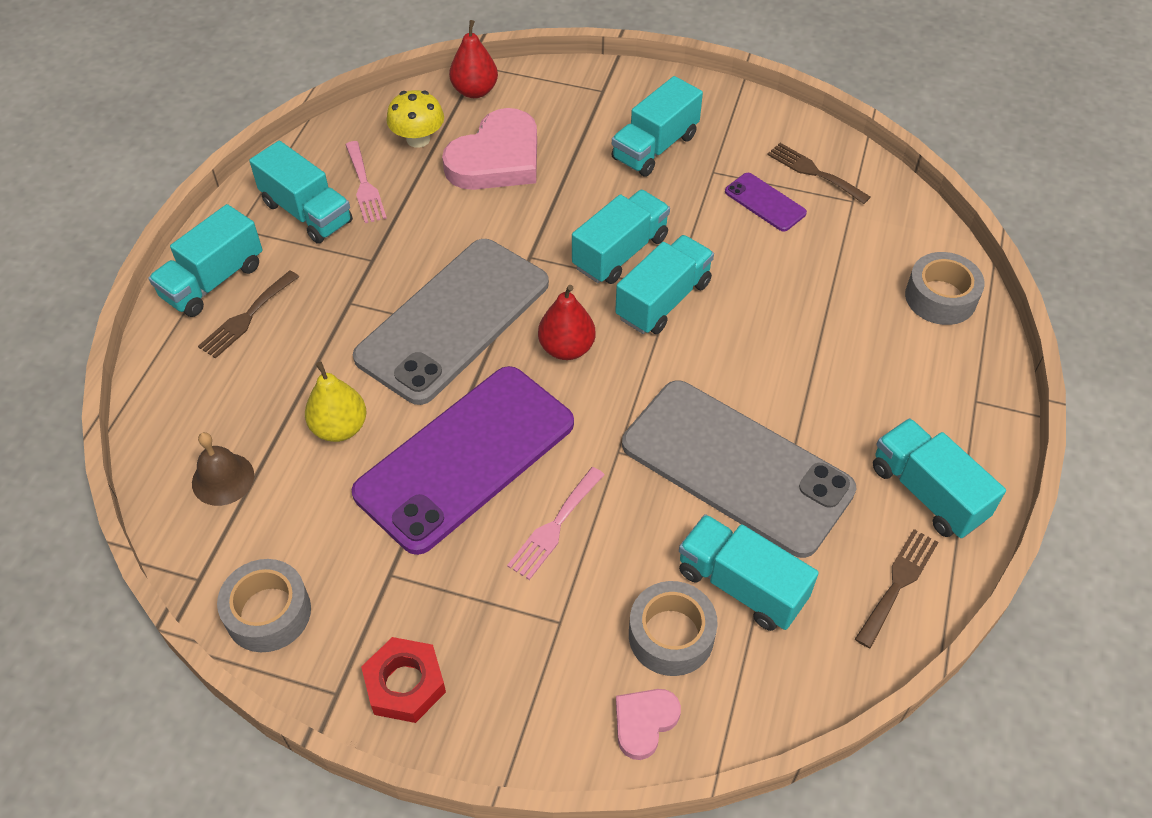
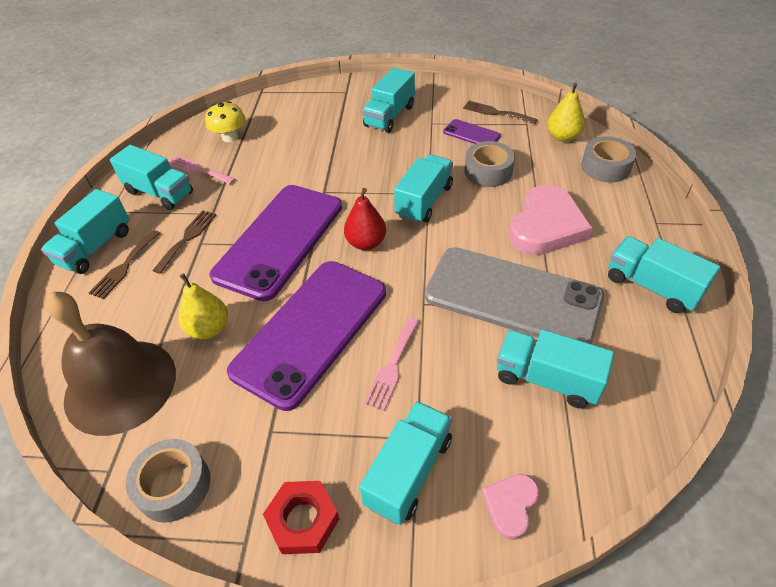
camera: 10 degrees left, 5 degrees down
brown bell [192,432,254,506] -> brown bell [46,292,176,436], size x2.18
pink fork [345,141,387,223] -> pink fork turned 150 degrees clockwise [169,155,235,184]
grey phone [353,239,549,405] -> purple phone [209,185,342,301]
pink heart [442,108,537,190] -> pink heart moved to [508,185,593,255]
red pear [449,20,498,98] -> none
turquoise truck [572,190,670,284] -> turquoise truck moved to [359,401,452,525]
grey tape [629,581,718,676] -> grey tape moved to [465,141,515,187]
brown fork [855,529,939,649] -> brown fork moved to [152,210,216,274]
none -> yellow pear [548,82,585,142]

